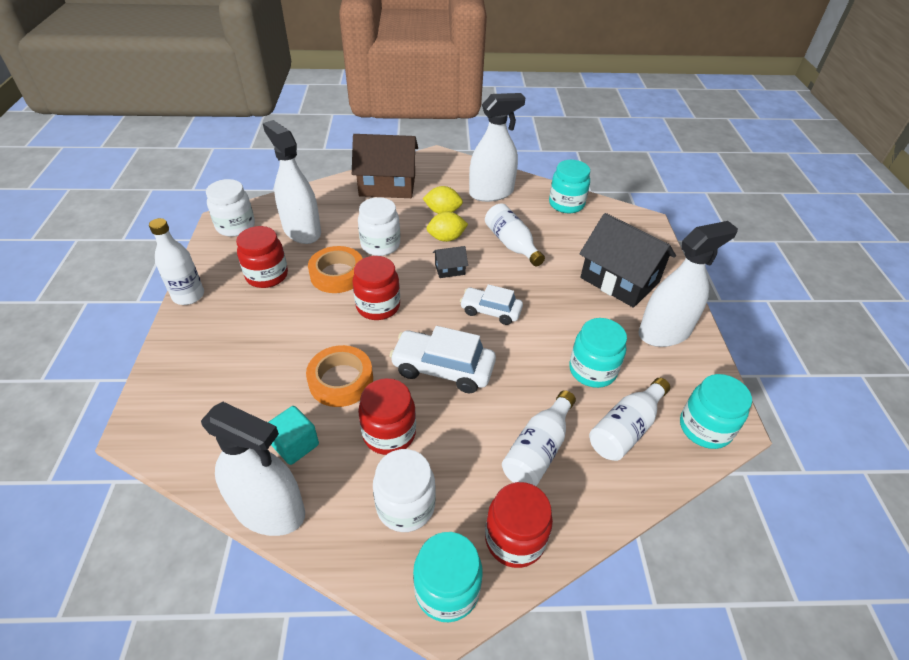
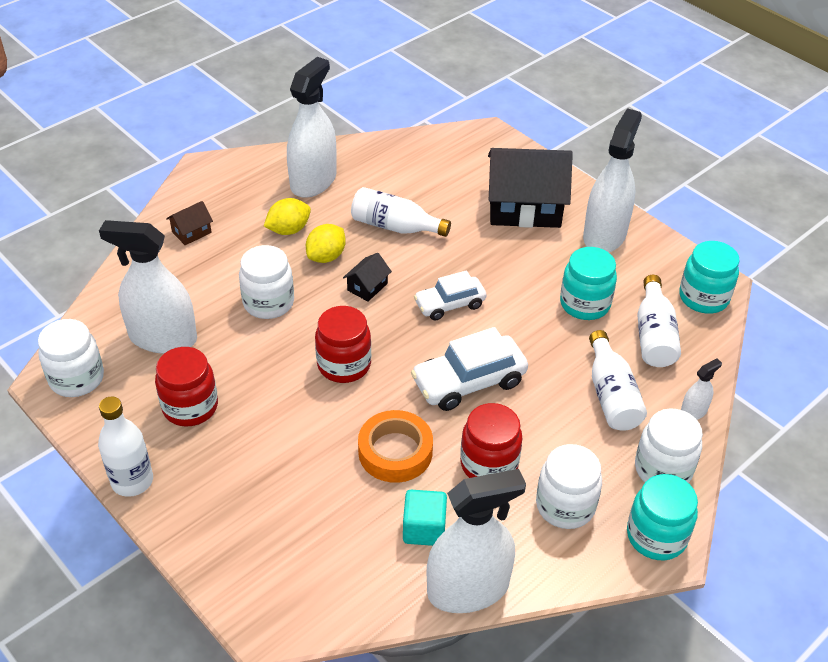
camera: 40 degrees left, 0 degrees up
orange tape [308,246,363,293] -> none
brown house [352,134,418,198] -> brown house [166,201,213,245], size x0.43
red jar [485,482,553,568] -> white jar [635,408,703,483]
turquoise jar [549,160,590,213] -> none
none -> white spray bottle [681,358,722,420]

